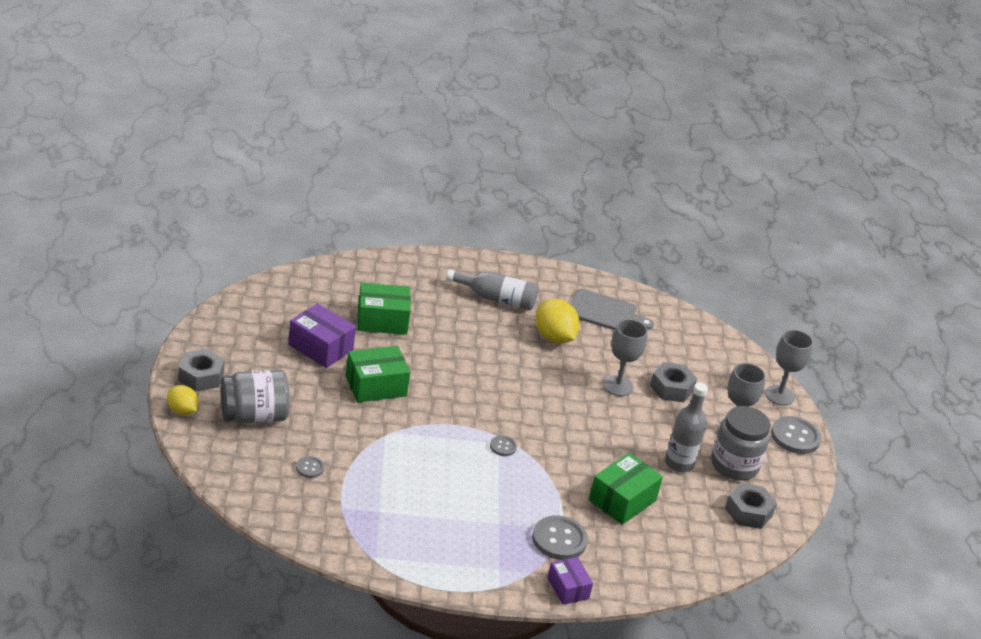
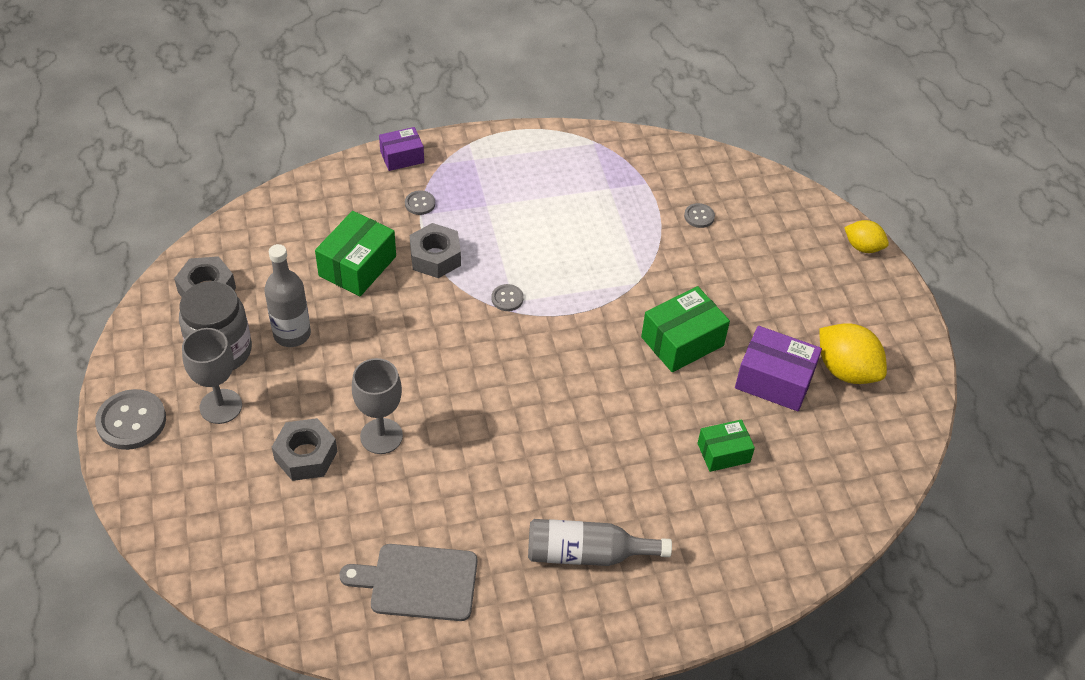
camera: 170 degrees right, 15 degrees up
grey nut [178,349,225,392] -> grey nut moved to [410,223,461,278]
grey jar [221,370,290,424] -> none
green box [357,283,411,335] -> green box [697,419,755,472], size x0.63
grey button [532,515,588,560] -> grey button [405,190,435,215], size x0.52
yellow lemon [535,299,580,344] -> yellow lemon moved to [819,323,887,384]
purple box [548,557,593,605] -> purple box turned 75 degrees counterclockwise [379,127,424,171]
grey goblet [765,330,813,405] -> none

